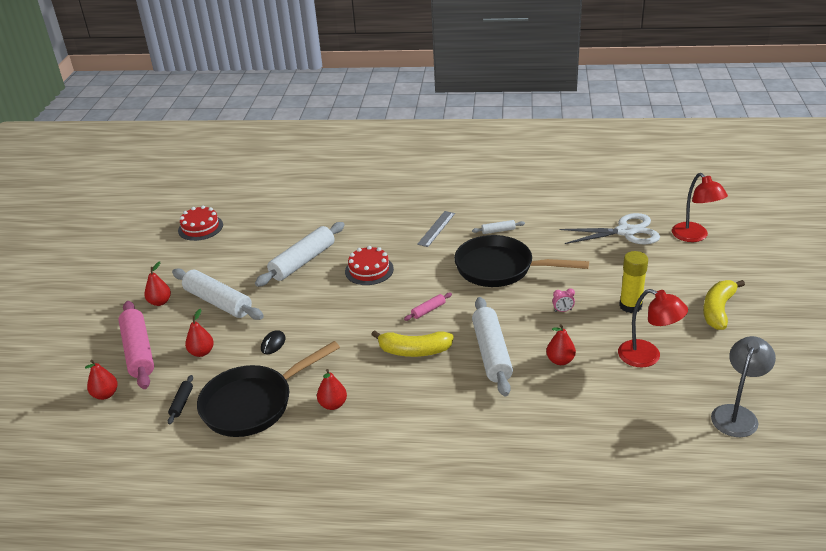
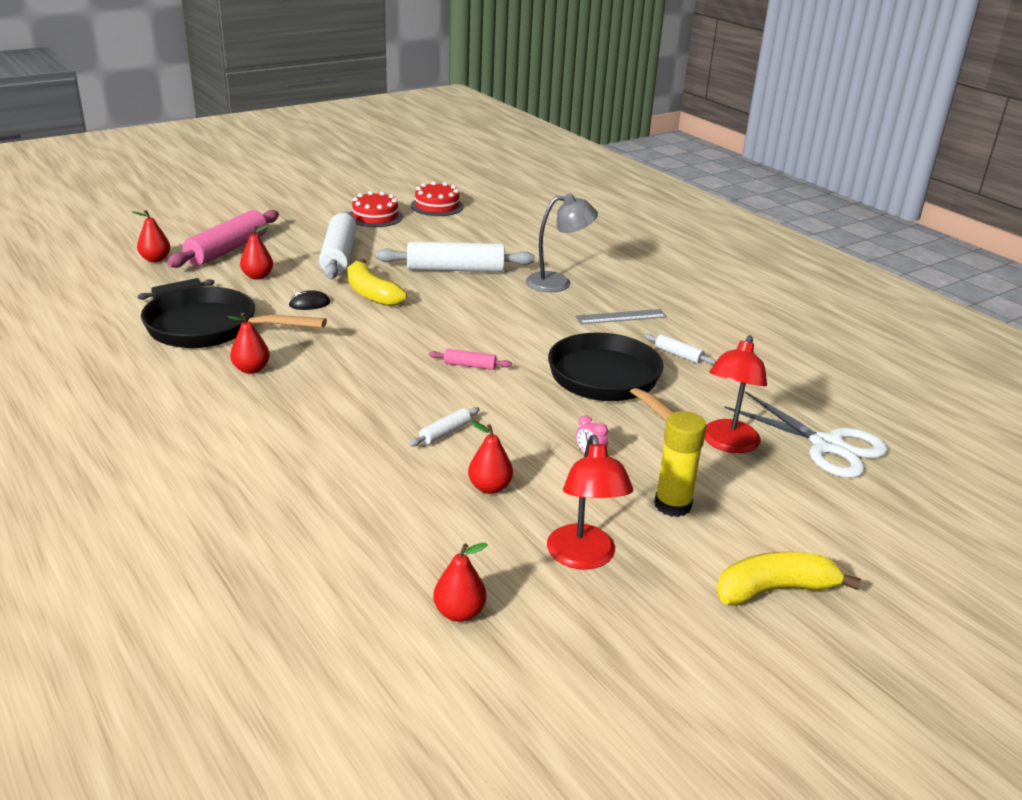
camera: 45 degrees right, 5 degrees down
red pear [144,261,171,306] -> red pear moved to [433,543,488,622]
red cake [345,246,394,285] -> red cake moved to [350,191,403,227]
yellow banana [371,330,454,357] -> yellow banana moved to [347,259,407,306]
white rolling pin [472,297,513,396] -> white rolling pin [409,407,480,447], size x0.45
red lamp [672,173,728,242] -> red lamp moved to [704,335,767,453]
grey lamp [711,336,776,437] -> grey lamp moved to [526,194,598,292]

